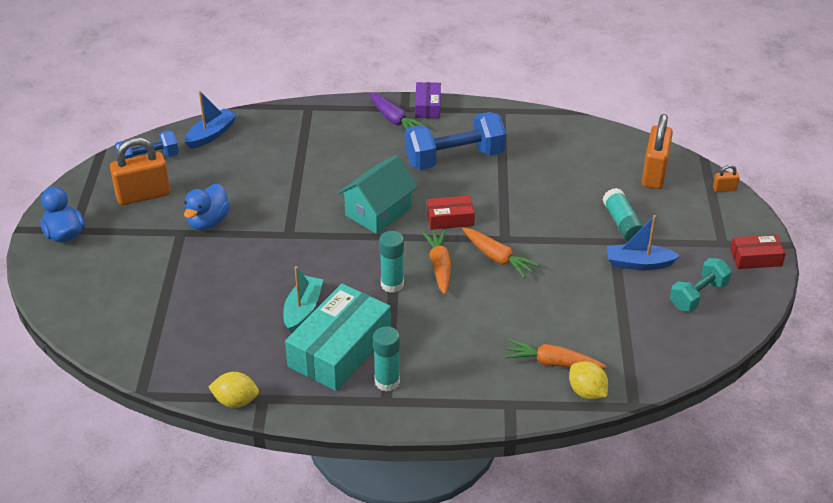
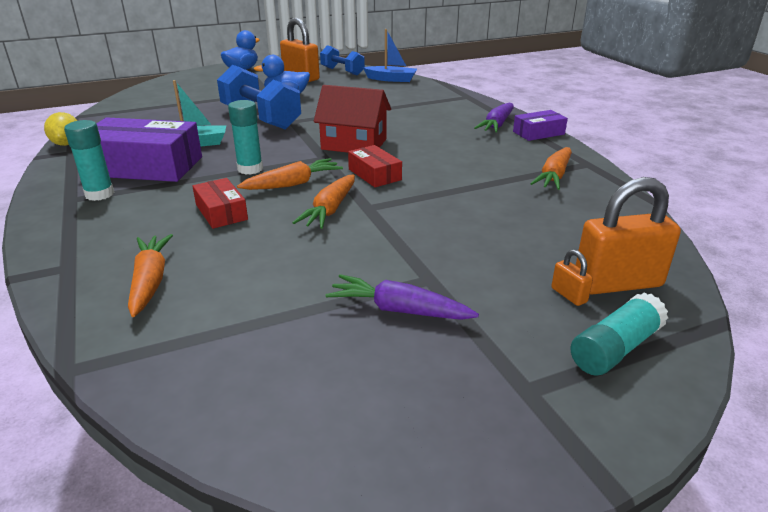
camera: 65 degrees right, 10 degrees down
turquoise box [285,284,391,391] -> purple box [96,117,202,182]
turquoise house [338,155,418,234] -> red house [314,85,391,153]
blue dumbbell [405,112,506,170] -> blue dumbbell moved to [217,65,301,130]
yellow lemon [569,361,608,400] -> none
turquoise glue stick [602,188,644,242] -> turquoise glue stick moved to [570,293,668,376]
blue boat [607,215,681,270] -> purple carrot [326,274,479,320]
turquoise dumbbell [670,258,732,312] -> none
orange padlock [713,165,740,192] -> orange padlock moved to [551,250,593,306]
red box [730,234,786,269] -> red box moved to [192,178,248,229]
none -> orange carrot [530,147,572,190]

